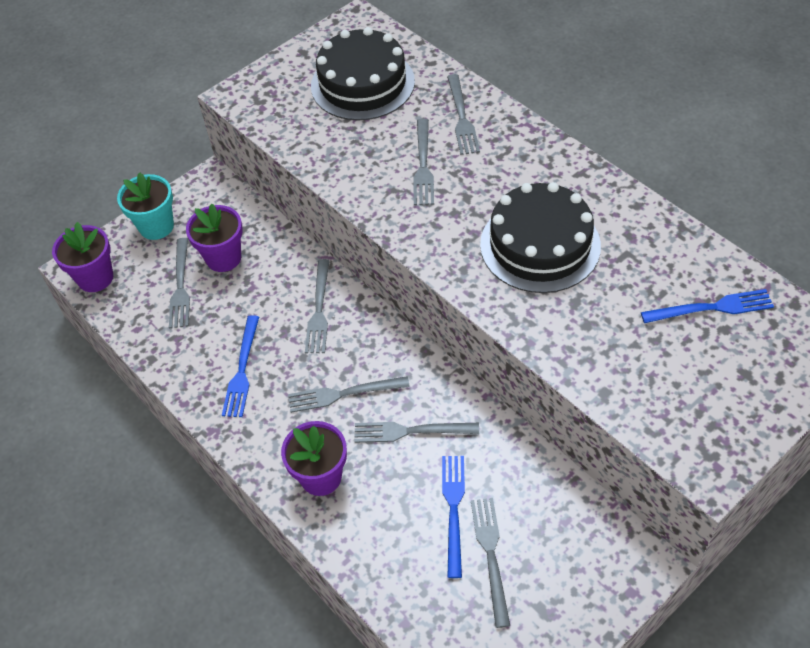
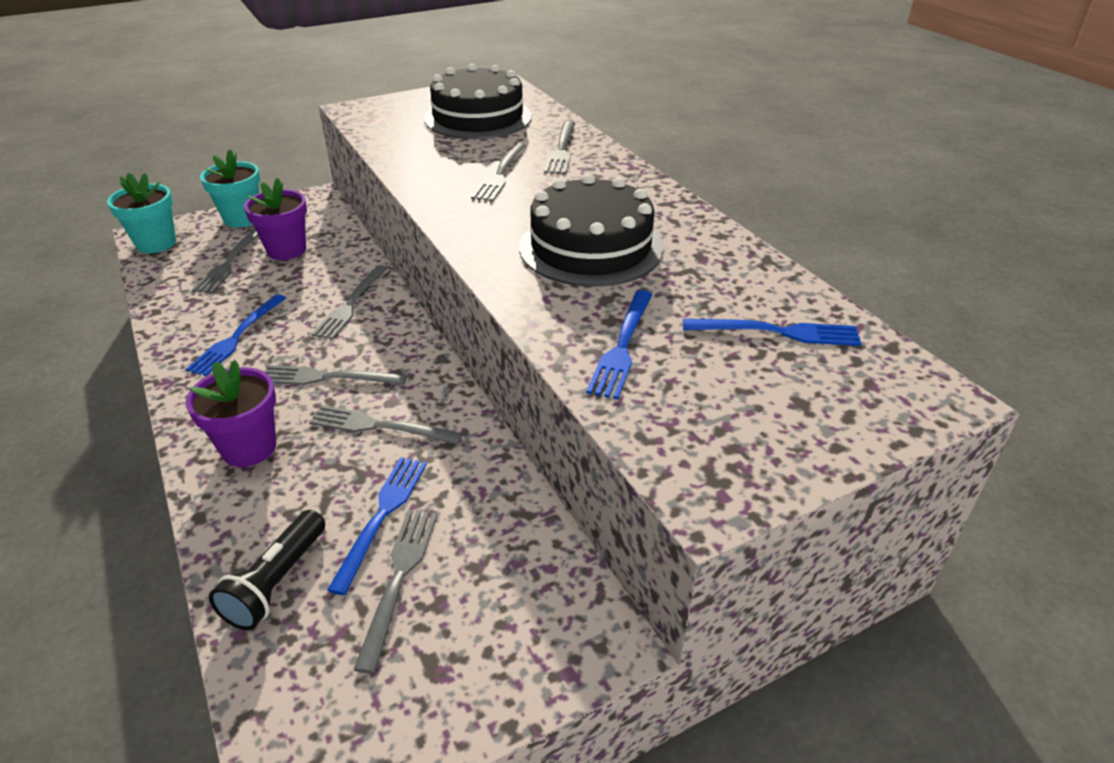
camera: 10 degrees right, 15 degrees down
purple flower pot [52,222,113,292] -> turquoise flower pot [107,173,176,253]
none -> black flashlight [209,510,325,630]
none -> blue fork [586,290,653,399]

